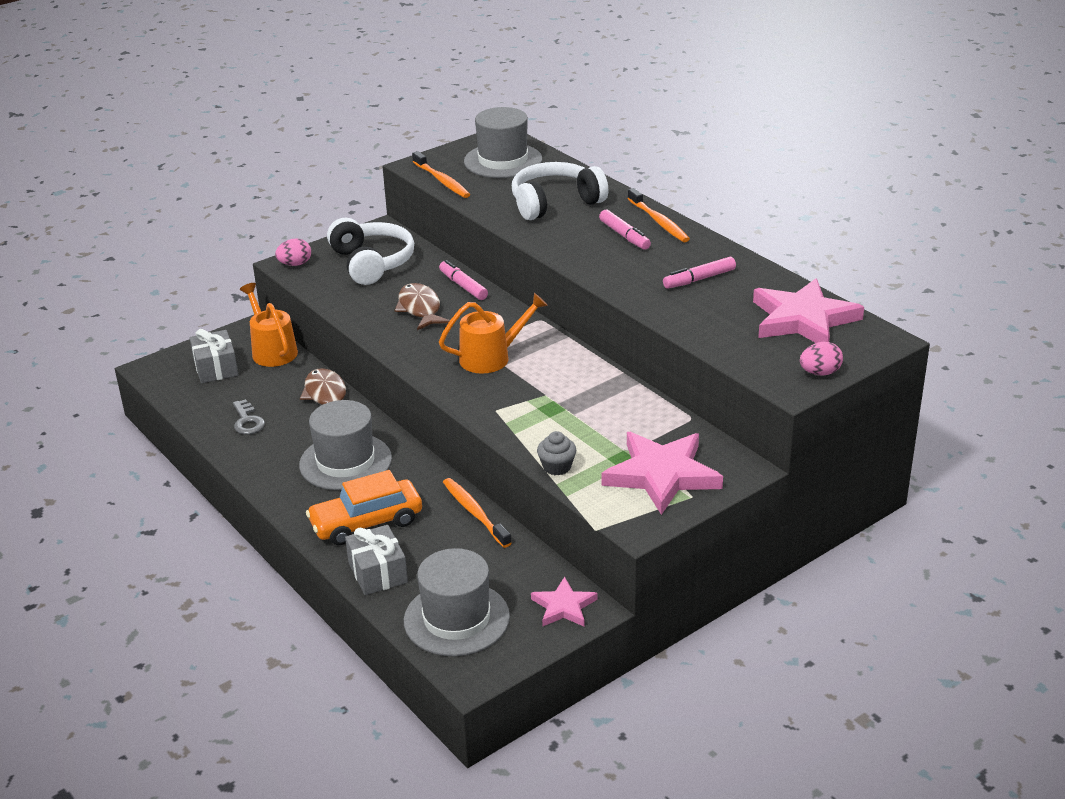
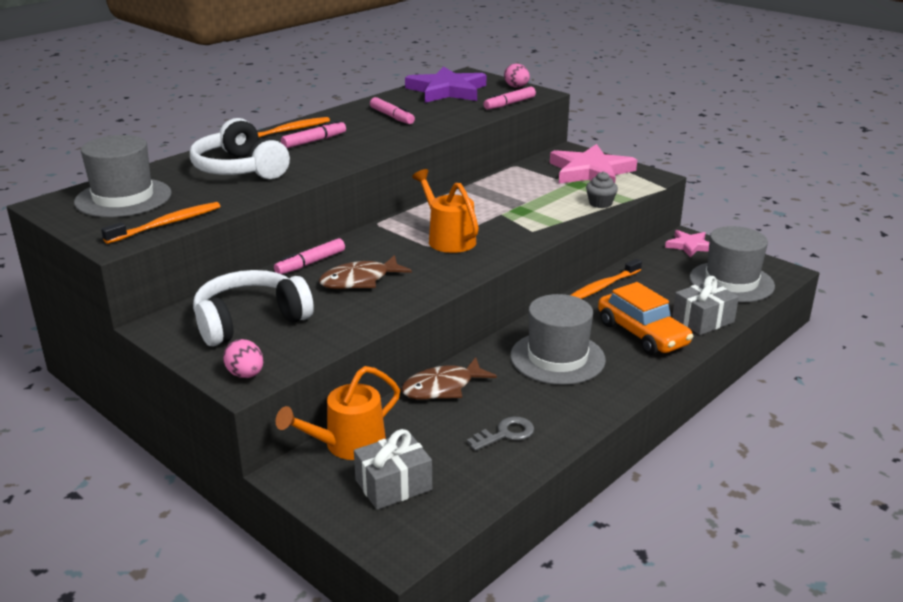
camera: 100 degrees left, 5 degrees down
pink star [753,278,864,343] -> purple star [405,66,486,103]
none -> pink marker [484,87,536,110]

